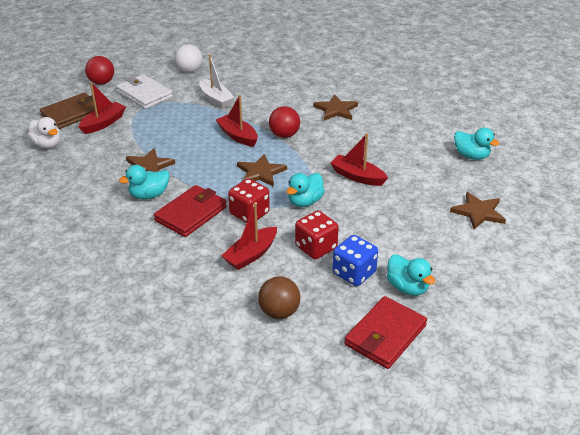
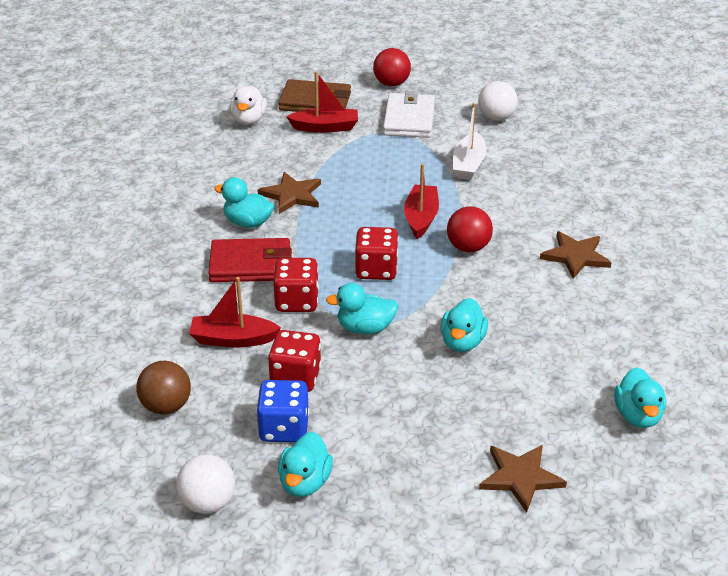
camera: 50 degrees right, 0 degrees up
brown star [237,154,287,187] -> red dice [355,227,398,280]
red boat [330,133,388,186] -> turquoise duck [441,298,488,352]
red wallet [344,296,427,369] -> white ball [176,455,235,514]

